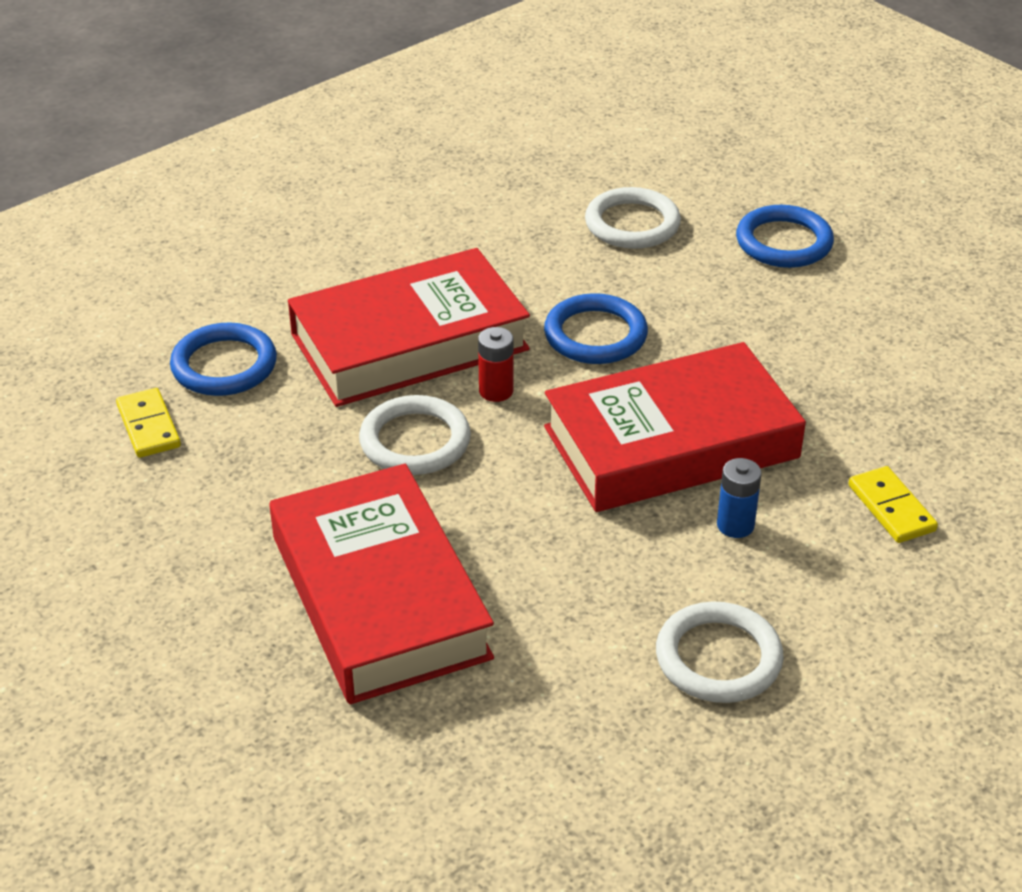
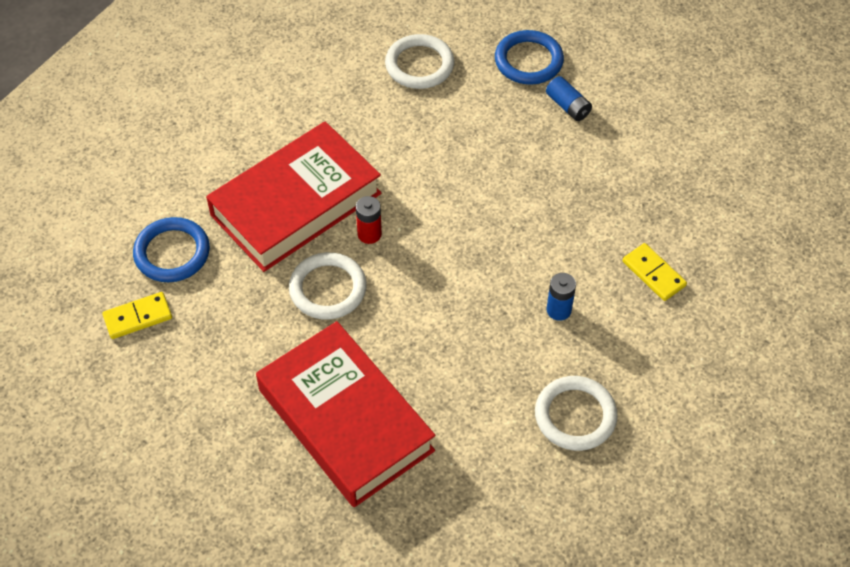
camera: 15 degrees left, 15 degrees up
yellow domino [116,388,181,458] -> yellow domino turned 75 degrees counterclockwise [102,292,172,339]
blue ring [544,293,648,364] -> none
red book [544,342,806,512] -> none
none -> blue battery [546,76,592,121]

